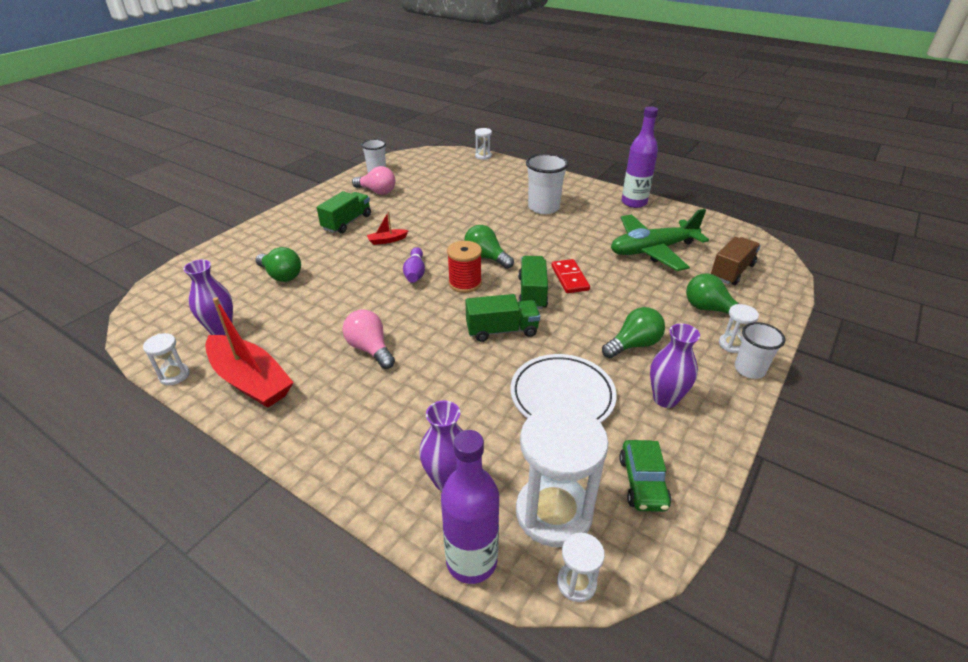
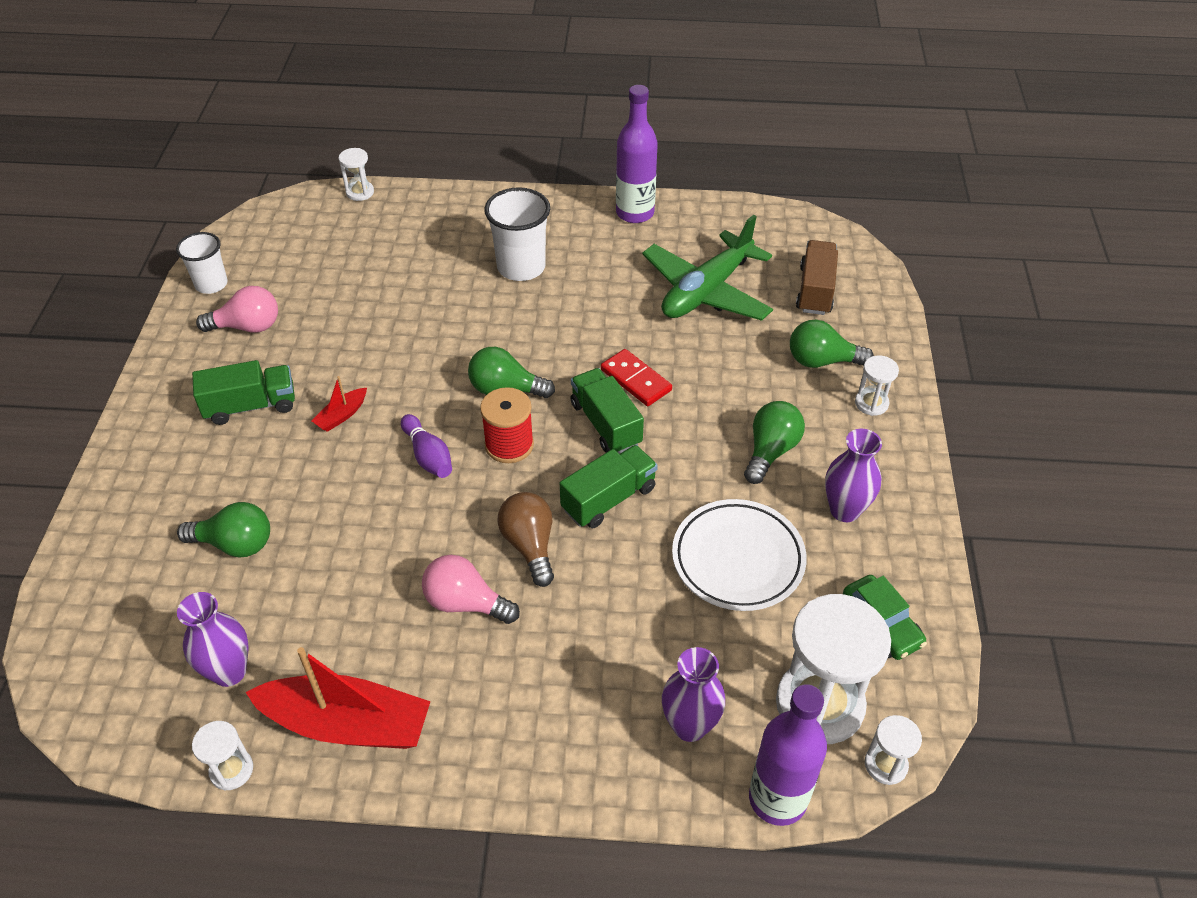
camera: 30 degrees left, 10 degrees up
green truck [317,191,371,234] -> green truck turned 75 degrees clockwise [192,360,295,425]
white cup [735,322,786,379] -> none
none -> brown light bulb [497,492,554,587]

